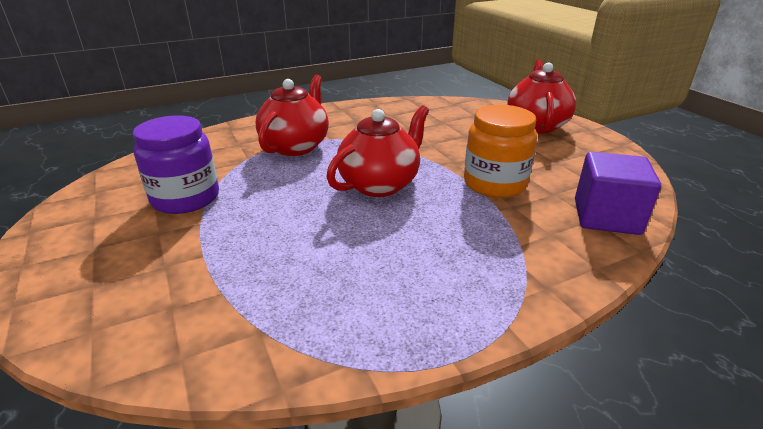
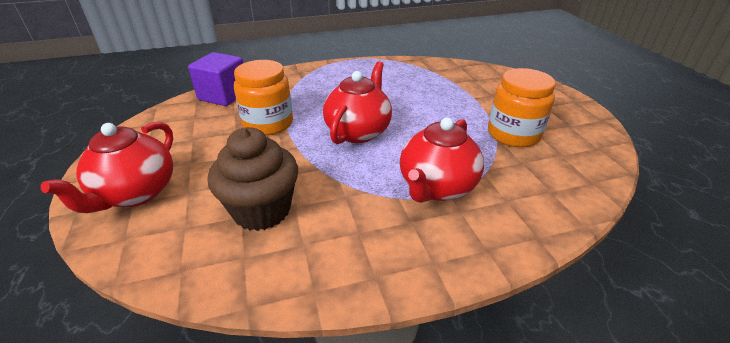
camera: 170 degrees left, 5 degrees up
purple jar [133,115,219,214] -> orange jar [488,68,556,147]
red teapot [326,105,429,197] -> red teapot turned 150 degrees clockwise [323,61,392,144]
none -> brown cupcake [208,127,298,231]

